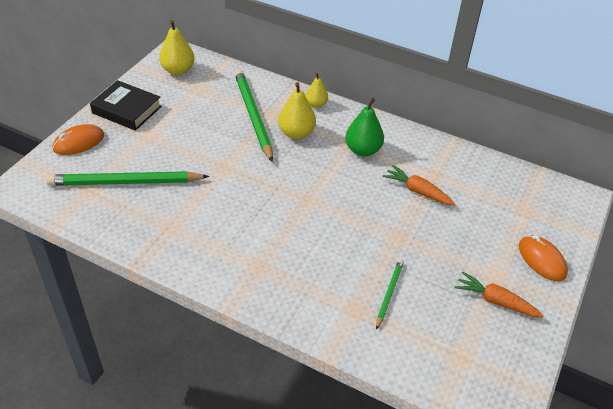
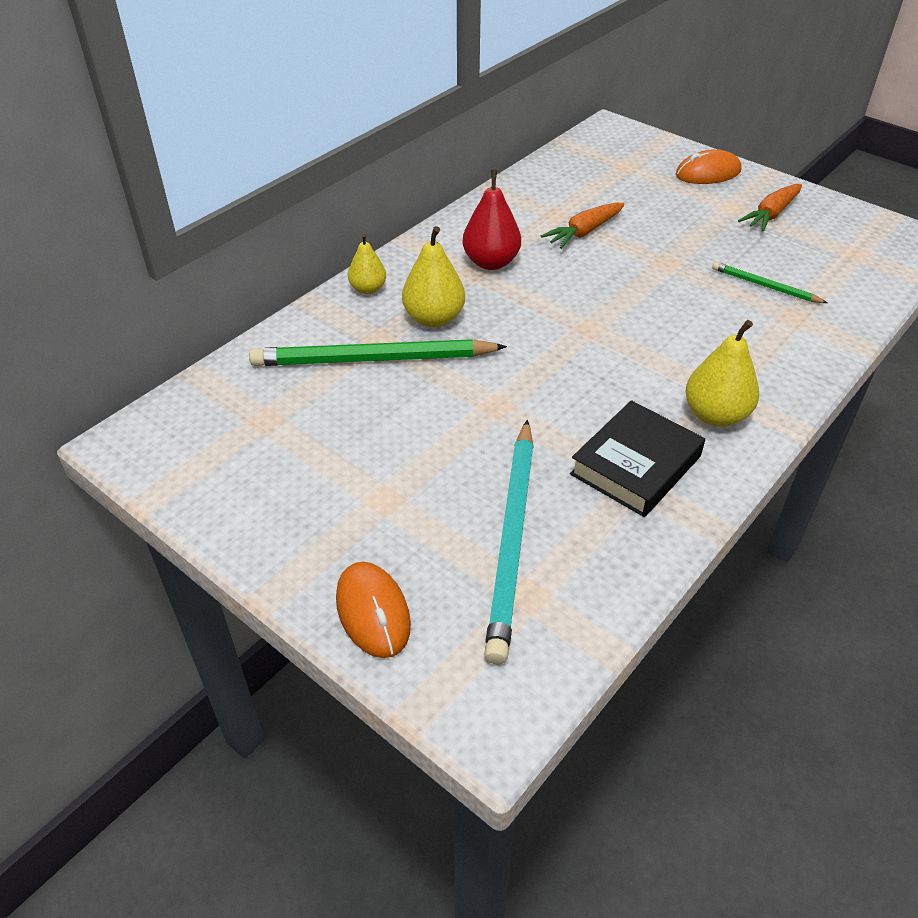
camera: 75 degrees left, 0 degrees up
green pencil [46,171,209,186] -> turquoise pencil [484,420,534,664]
black book [90,80,162,131] -> black book moved to [570,400,705,517]
yellow pear [159,20,195,75] -> yellow pear moved to [685,320,759,427]
green pear [345,97,384,157] -> red pear [462,170,521,270]

